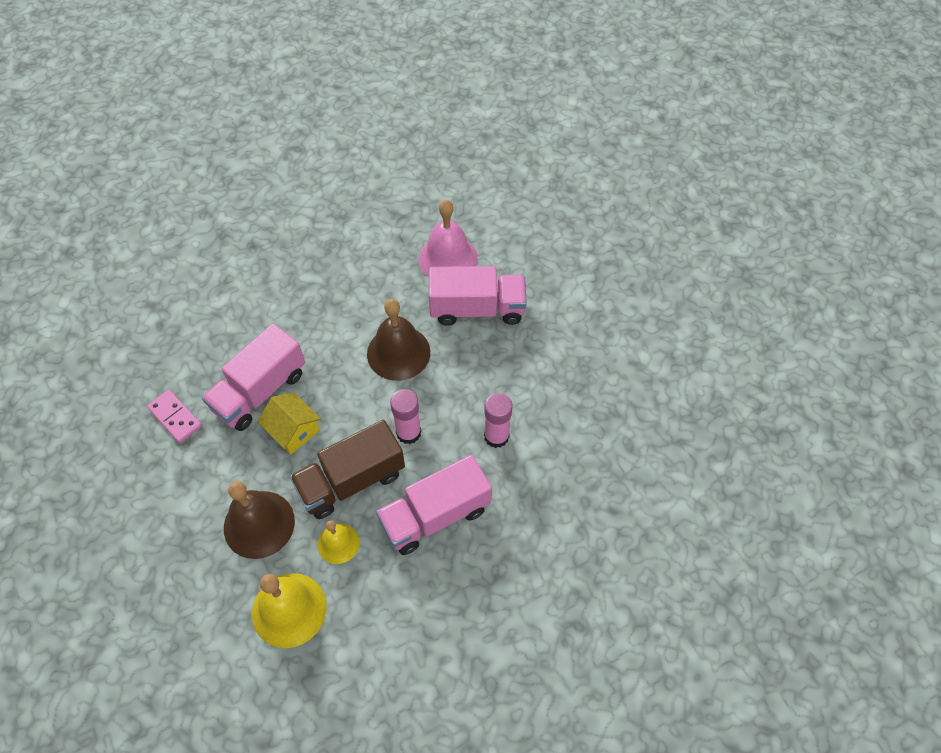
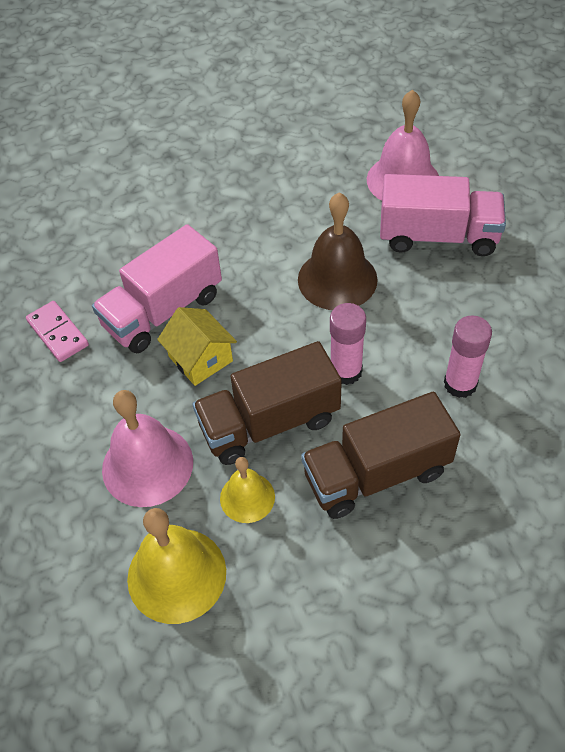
camera: 10 degrees right, 5 degrees down
brown bell [224,482,295,559] -> pink bell [102,390,193,507]
pink truck [376,455,492,555] -> brown truck [301,392,461,519]

